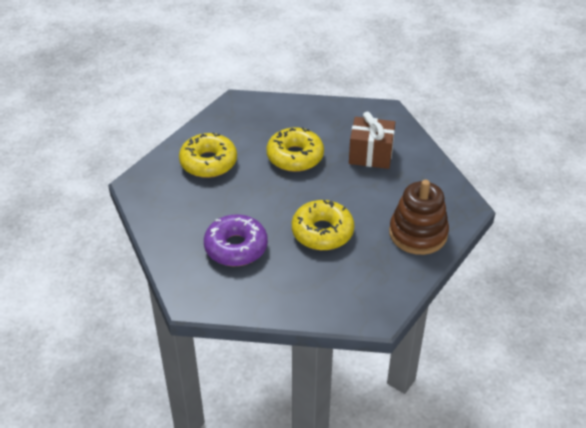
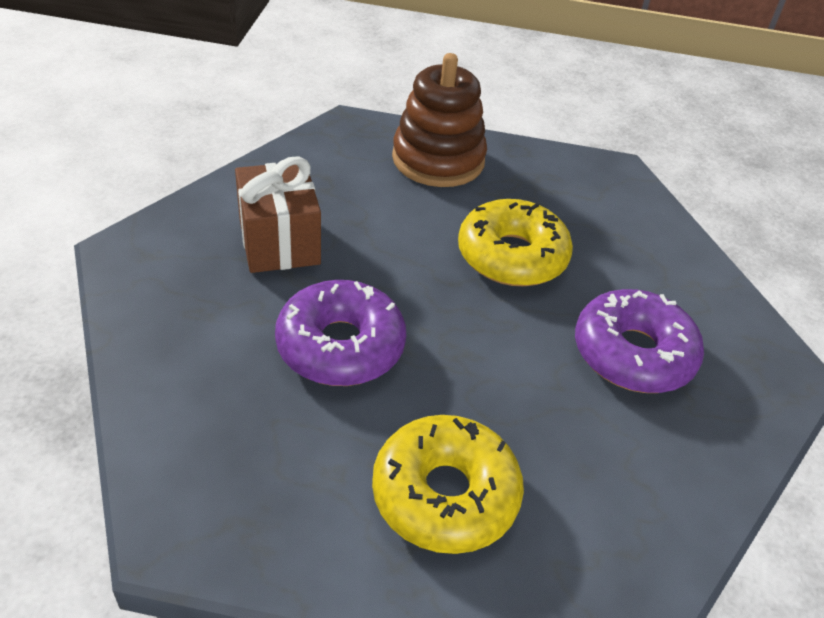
camera: 120 degrees left, 0 degrees up
yellow donut [267,127,324,172] -> purple donut [275,280,406,386]

